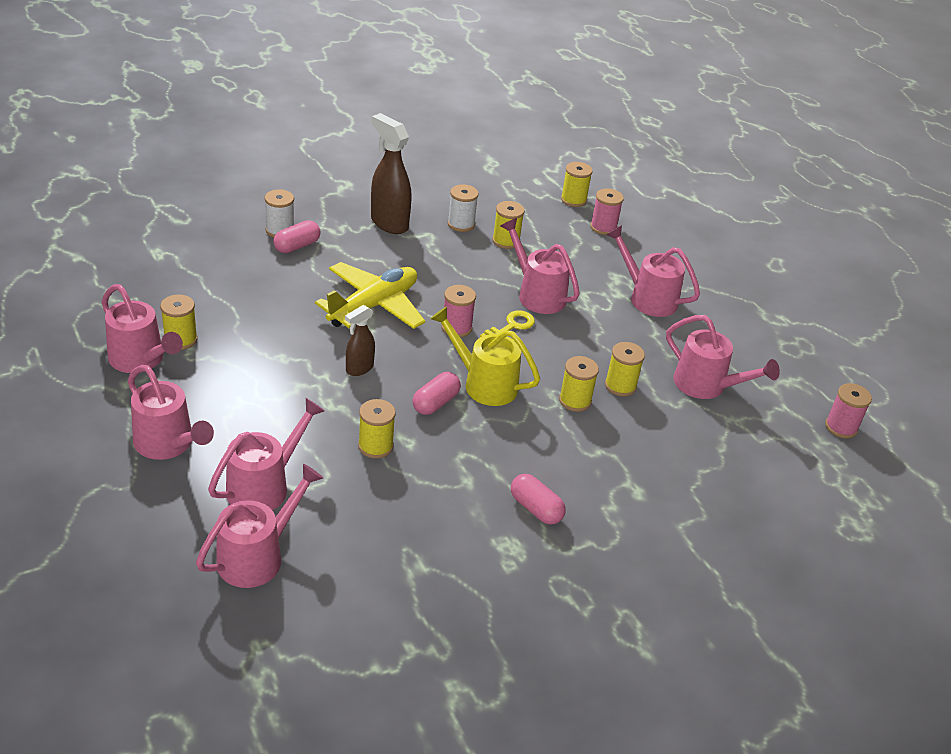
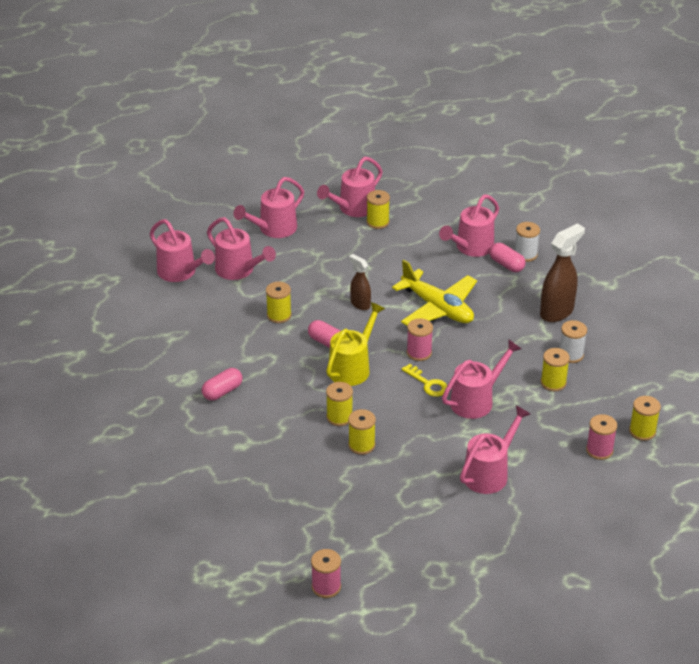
camera: 95 degrees right, 0 degrees up
pink watering can [666,315,780,399] -> pink watering can moved to [439,194,499,257]

